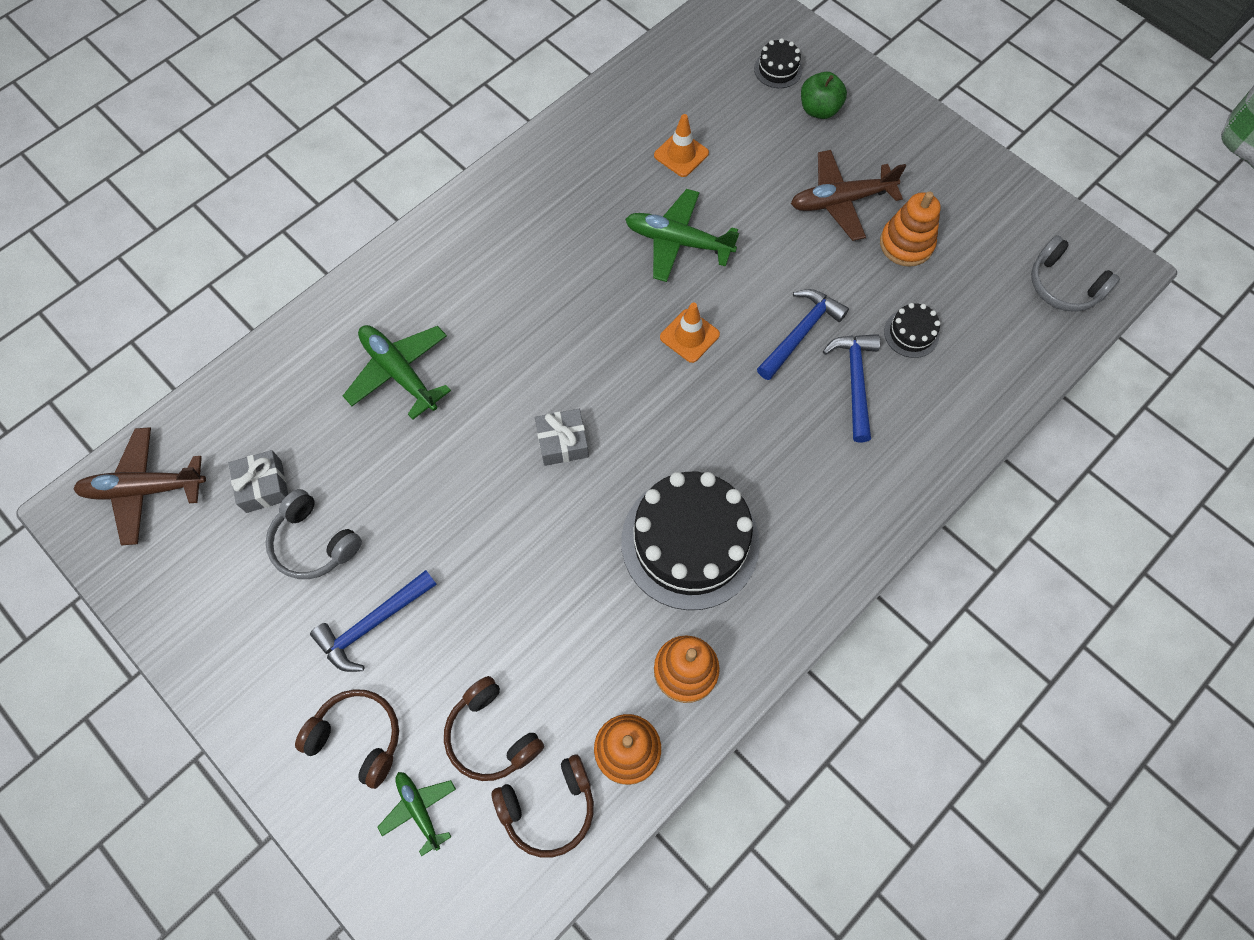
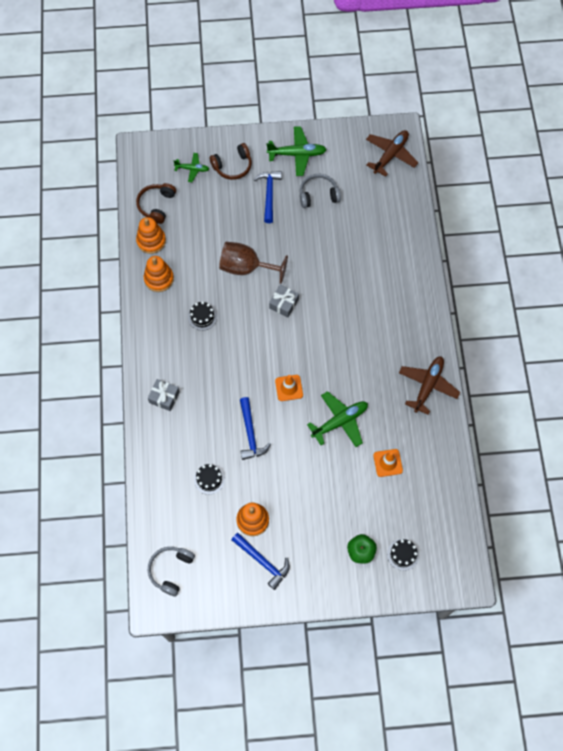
camera: 130 degrees right, 0 degrees up
grey gift [229,450,288,513] -> grey gift moved to [148,379,180,411]
green plane [343,325,451,420] -> green plane moved to [266,126,327,176]
brown headphones [444,676,544,781] -> none
black cake [621,472,760,610] -> black cake [188,301,217,331], size x0.43
brown plane [791,150,906,241] -> brown plane moved to [399,356,460,415]
blue hammer [823,334,880,442] -> blue hammer moved to [232,533,290,590]
grey headphones [1031,235,1120,312] -> grey headphones turned 60 degrees counterclockwise [148,547,195,596]
none -> brown goblet [219,242,288,284]

